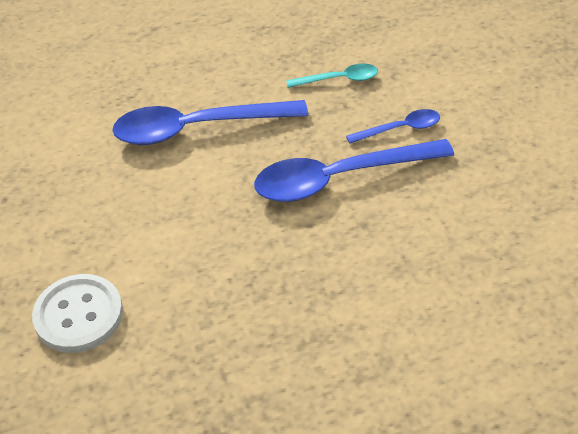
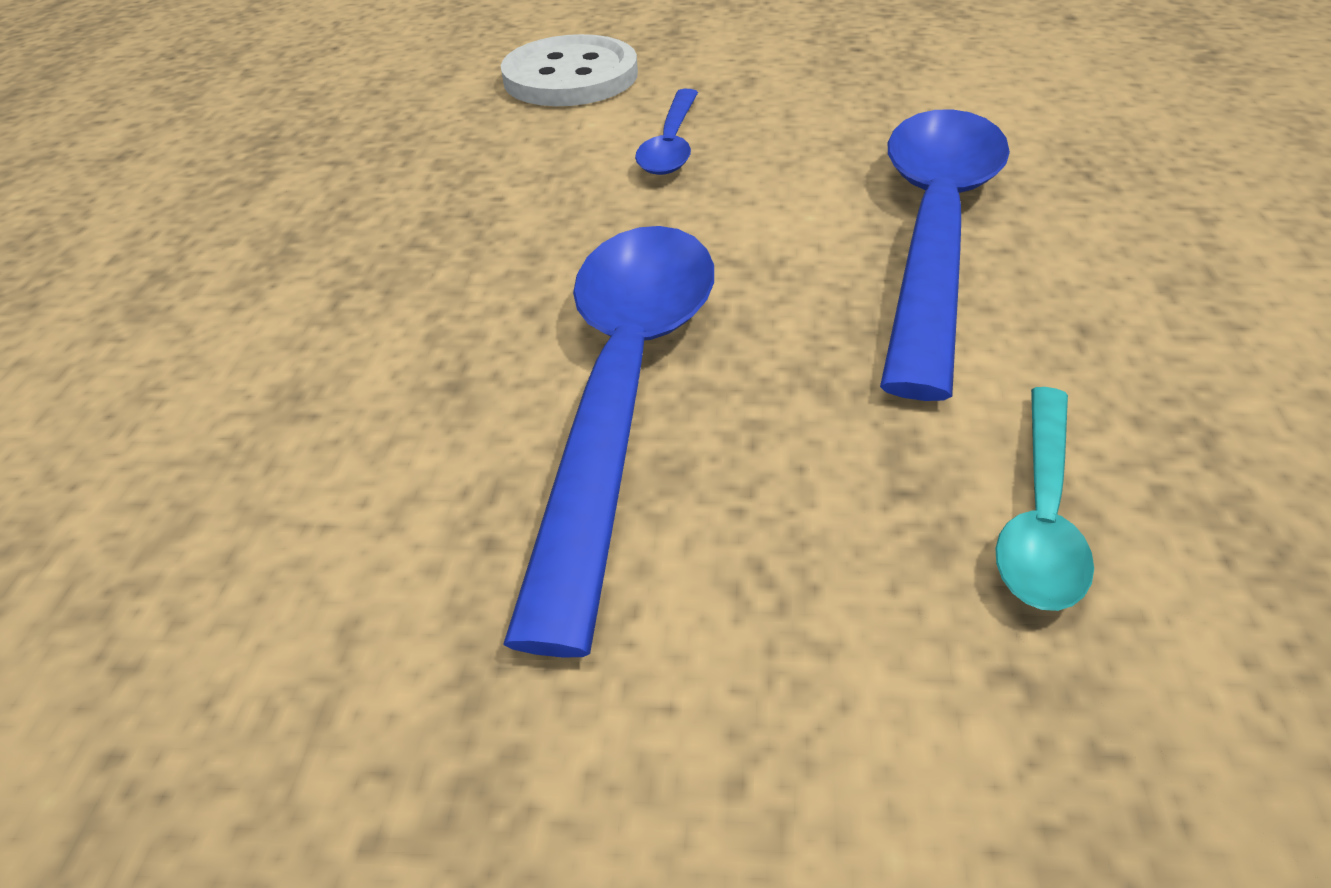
camera: 115 degrees right, 5 degrees down
blue spoon [346,109,440,144] -> blue spoon moved to [635,89,698,175]

